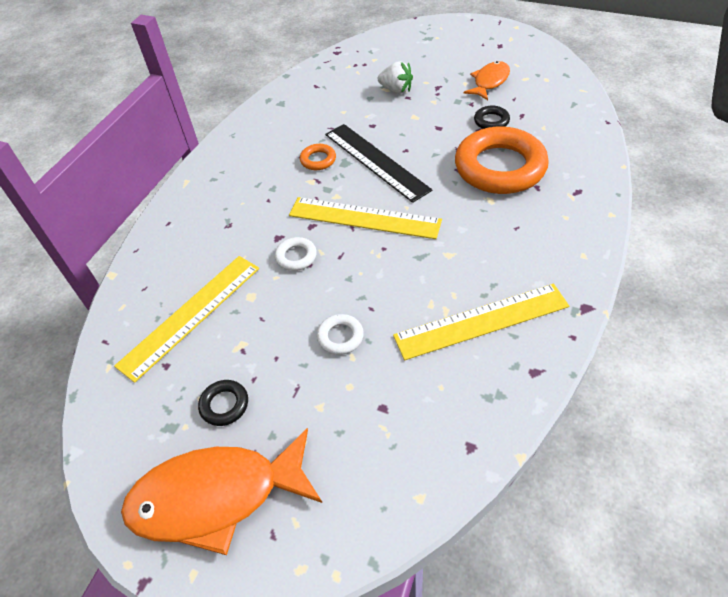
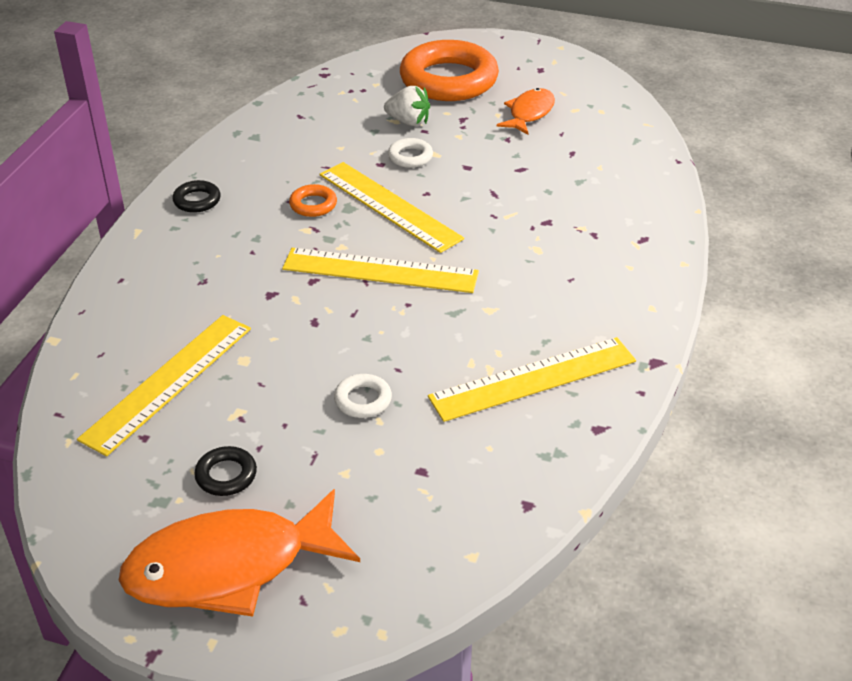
camera: 10 degrees left, 10 degrees down
white ring [275,237,317,271] -> white ring moved to [388,138,433,168]
black ruler [325,124,432,203] -> yellow ruler [320,162,464,253]
orange ring [455,126,549,194] -> orange ring moved to [400,40,499,101]
black ring [474,106,510,129] -> black ring moved to [173,180,220,213]

